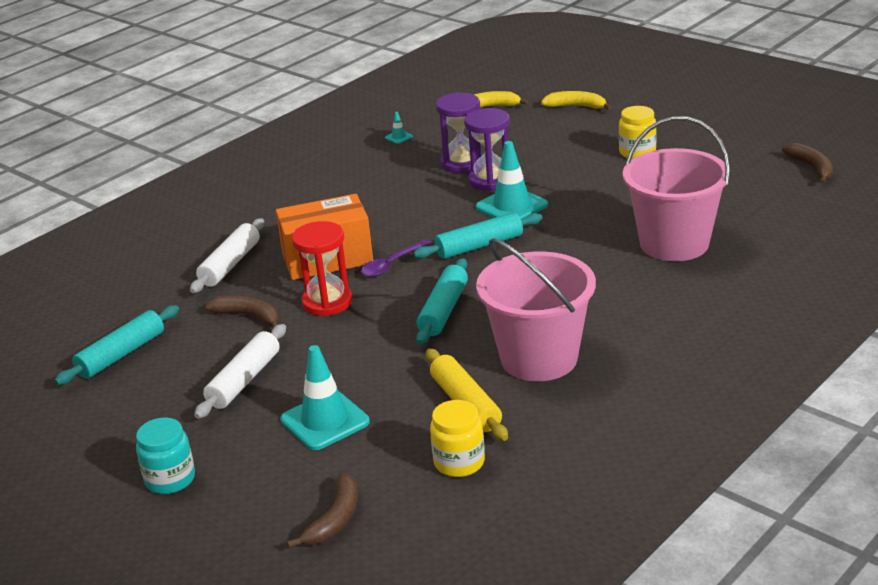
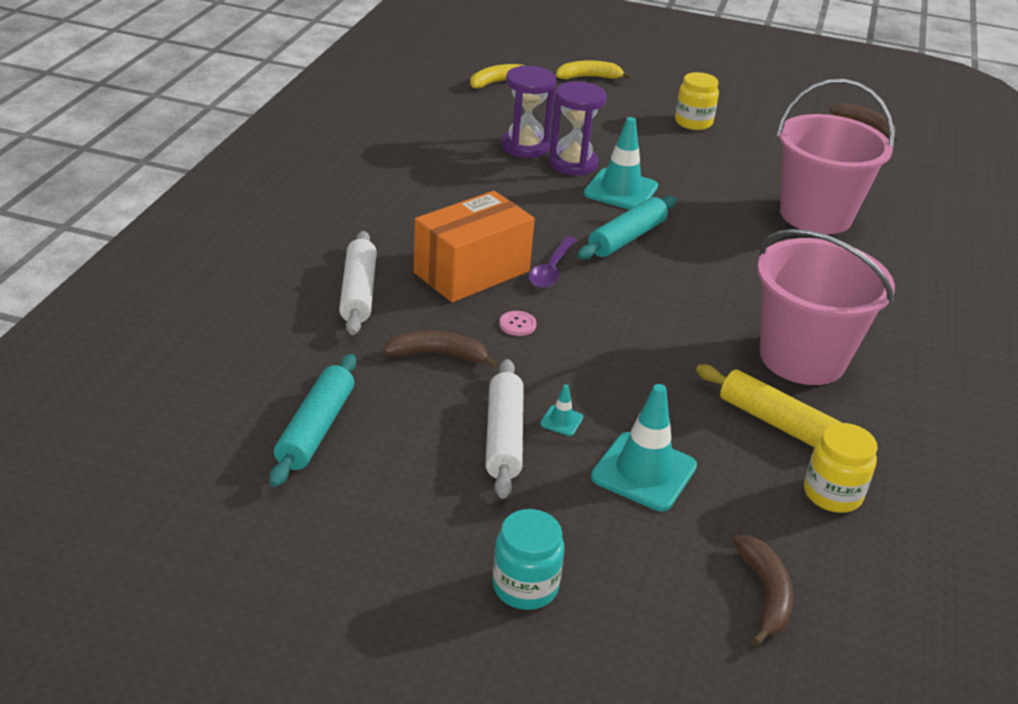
camera: 30 degrees left, 5 degrees up
red hourglass [292,221,353,316] -> pink button [499,311,536,336]
turquoise traffic cone [385,112,413,144] -> turquoise traffic cone moved to [540,384,583,436]
turquoise rolling pin [416,258,468,345] -> none

